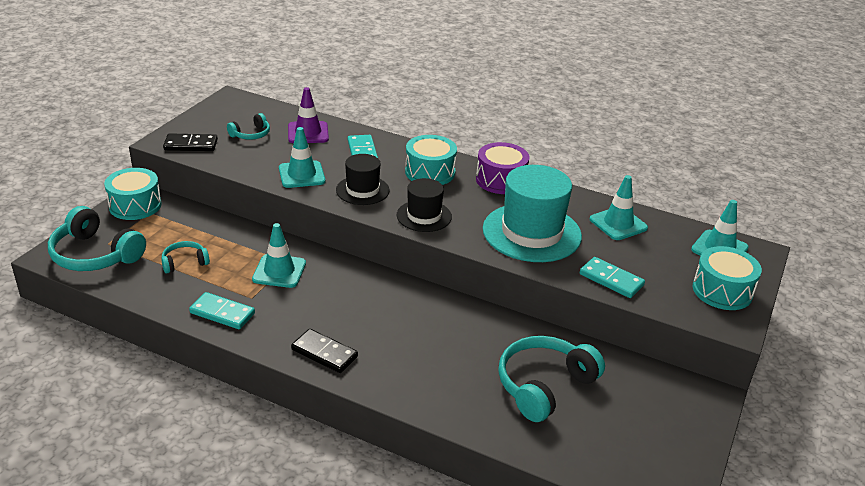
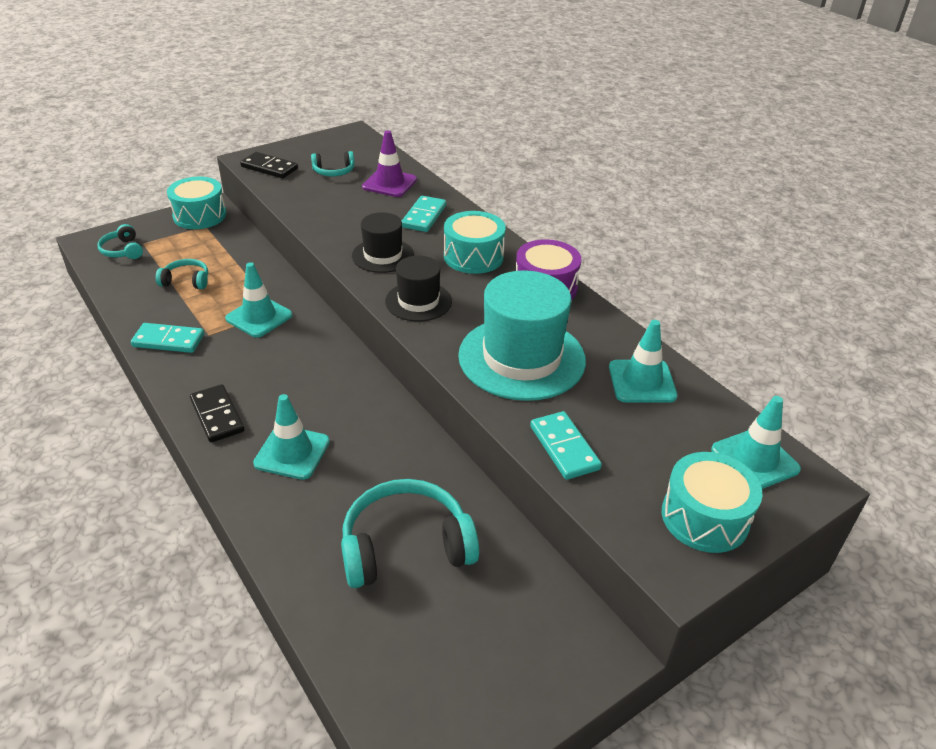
camera: 30 degrees right, 5 degrees up
turquoise headphones [48,206,146,271] -> turquoise headphones [97,224,143,259], size x0.52
turquoise domino [189,292,255,329] -> turquoise domino turned 45 degrees counterclockwise [131,323,204,353]
turquoise traffic cone [279,127,325,188] -> turquoise traffic cone moved to [253,394,330,480]

